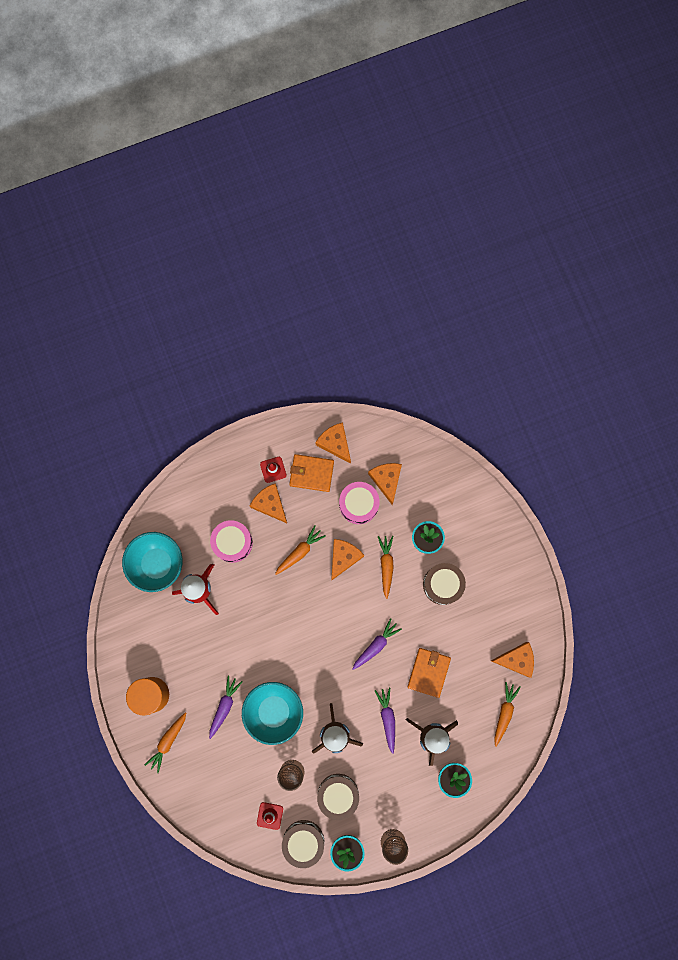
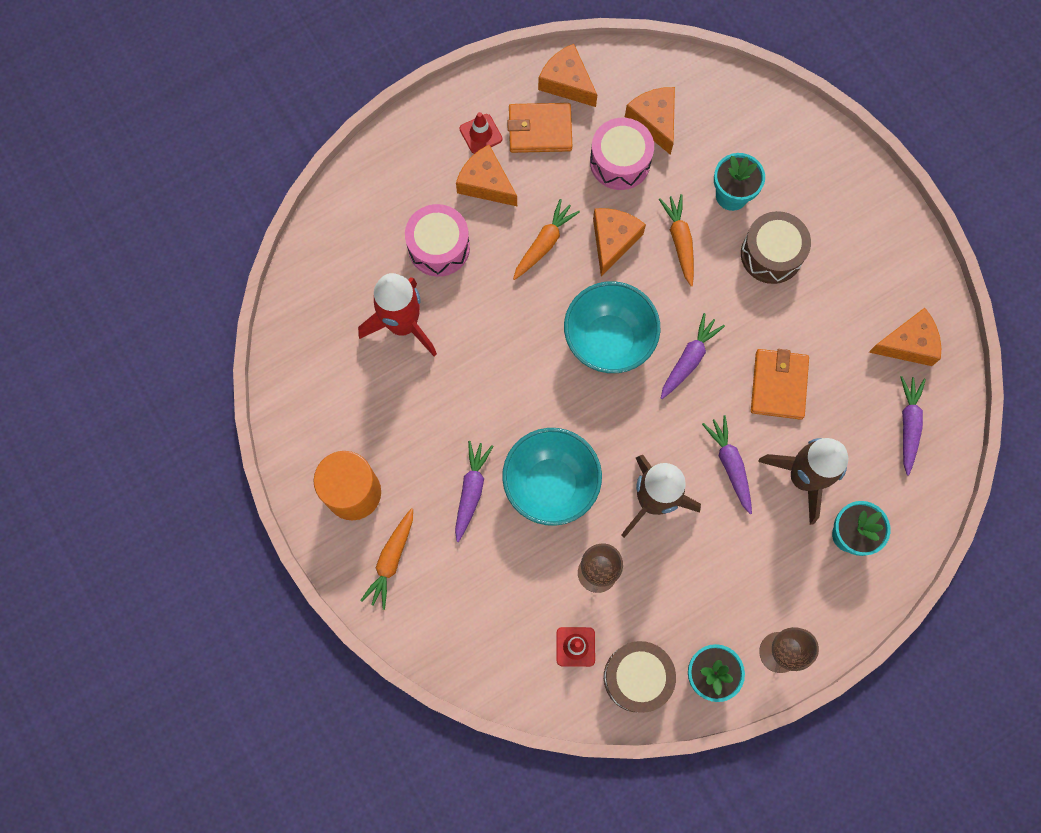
camera: 10 degrees left, 5 degrees down
turquoise bowl [122,532,183,592] -> turquoise bowl moved to [564,281,660,373]
brown drum [317,774,359,820] -> none
orange carrot [494,682,521,747] -> purple carrot [901,376,926,475]

